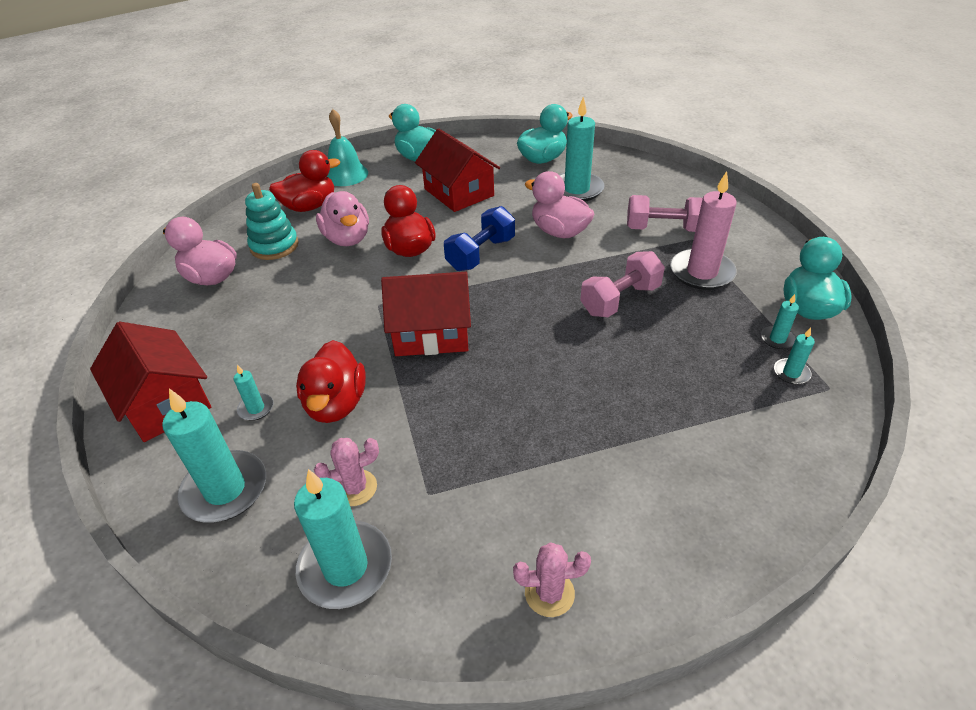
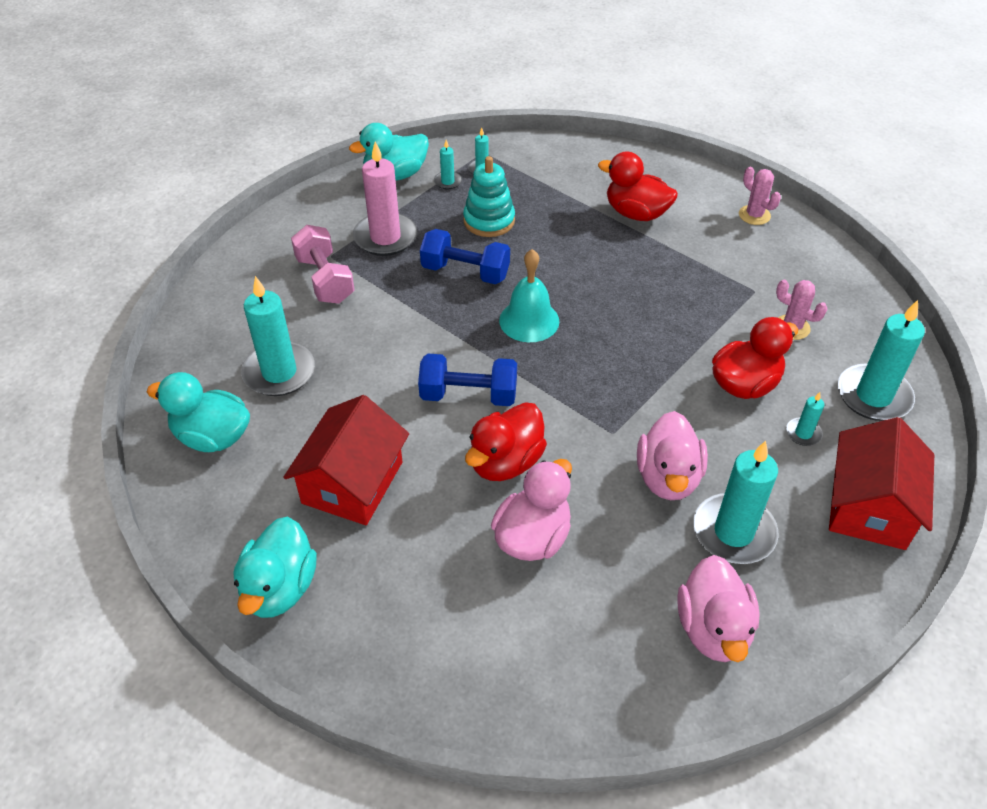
camera: 125 degrees left, 5 degrees up
turquoise stacking toy [245,183,299,260] -> turquoise stacking toy moved to [463,156,515,237]
red duck [269,150,340,212] -> red duck moved to [598,152,678,221]
turquoise candle [294,469,392,609] -> turquoise candle moved to [693,441,779,564]
turquoise bell [327,109,368,186] -> turquoise bell moved to [499,249,559,342]
red house [381,272,471,356] -> none
pink duck [525,171,594,238] -> pink duck moved to [637,411,708,500]
pink dumbbell [580,251,665,317] -> blue dumbbell [420,229,510,284]

